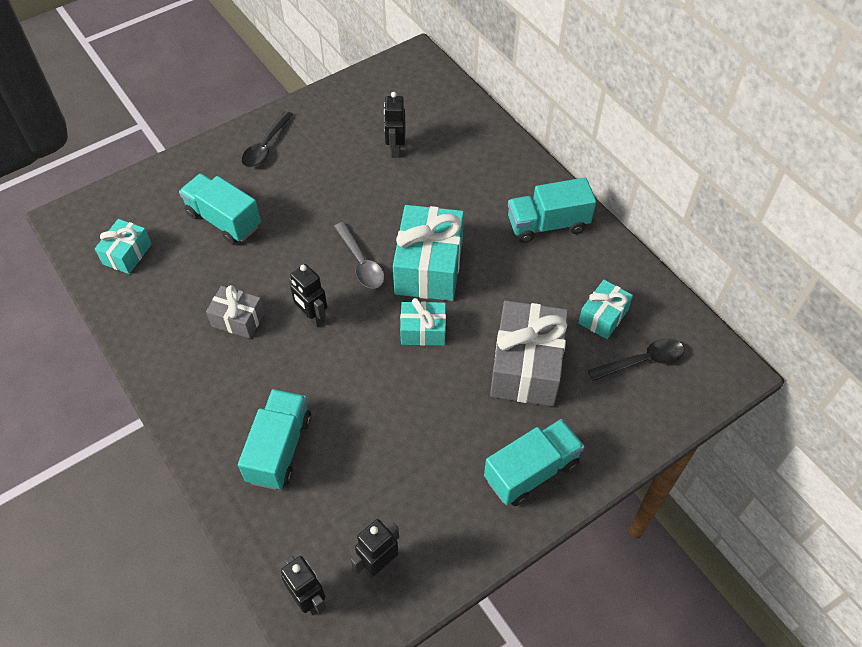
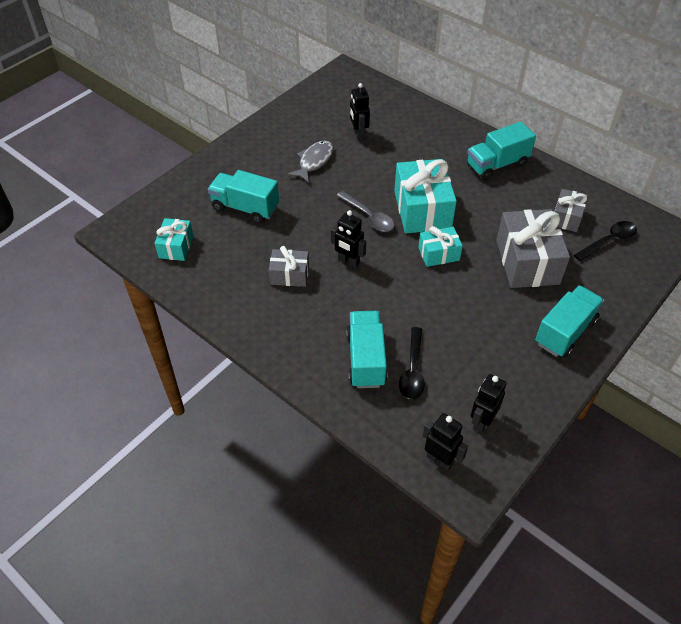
camera: 15 degrees left, 5 degrees down
black spoon [242,111,293,168] -> black spoon moved to [399,327,425,399]
turquoise gift [578,280,633,339] -> grey gift [554,189,588,232]
none -> grey fish [288,140,334,183]

